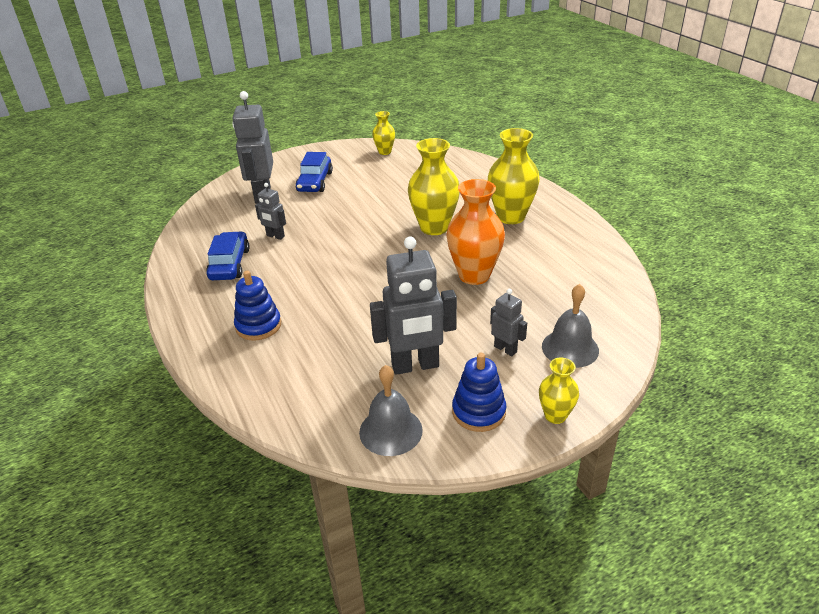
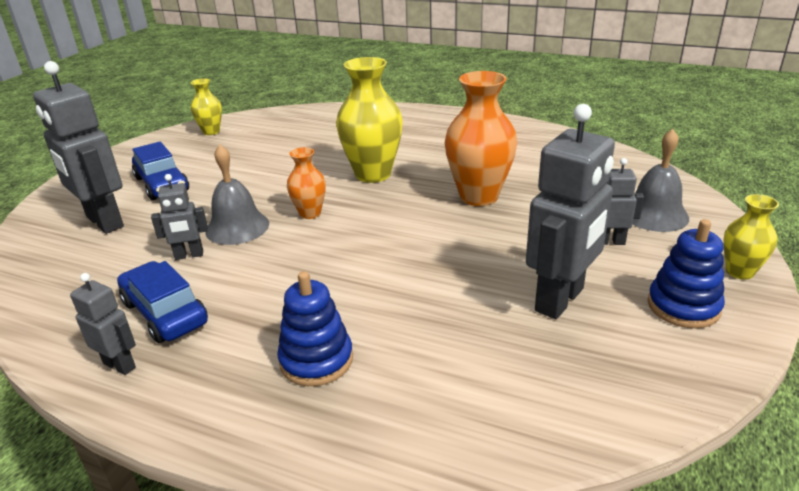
camera: 40 degrees left, 5 degrees down
grey bell [359,365,423,456] -> grey bell moved to [205,145,269,245]
yellow vase [488,128,540,224] -> none
none -> grey robot [70,273,136,375]
none -> orange vase [287,147,326,219]

